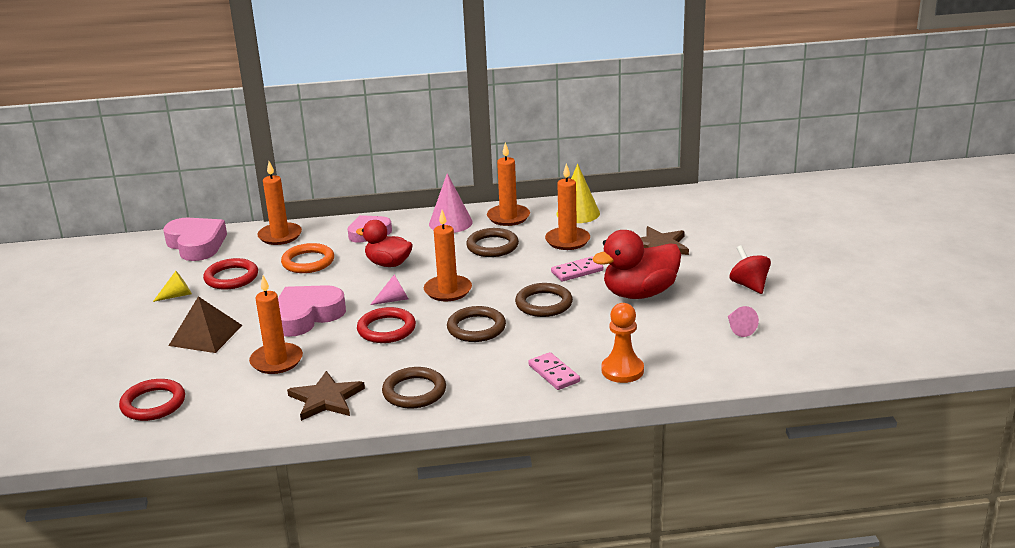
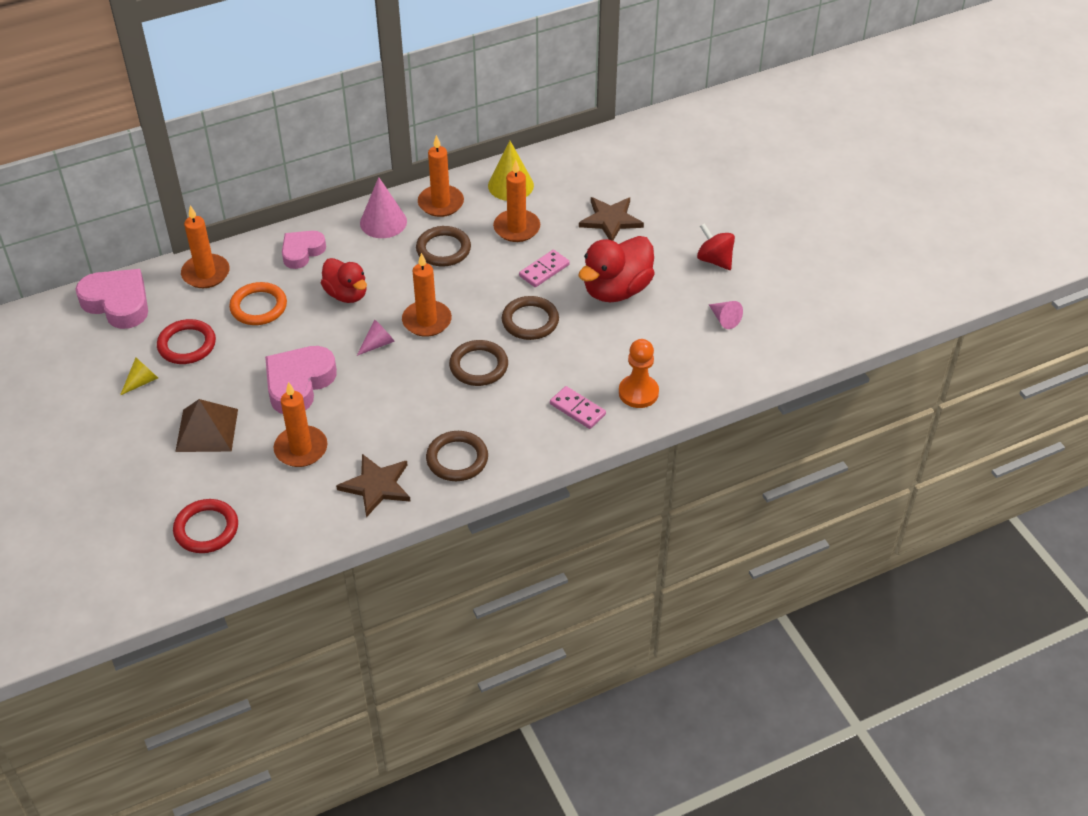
camera: 20 degrees left, 20 degrees up
red duck [356,220,413,267] -> red duck turned 135 degrees counterclockwise [321,258,367,303]
red ring [357,307,416,343] -> none

